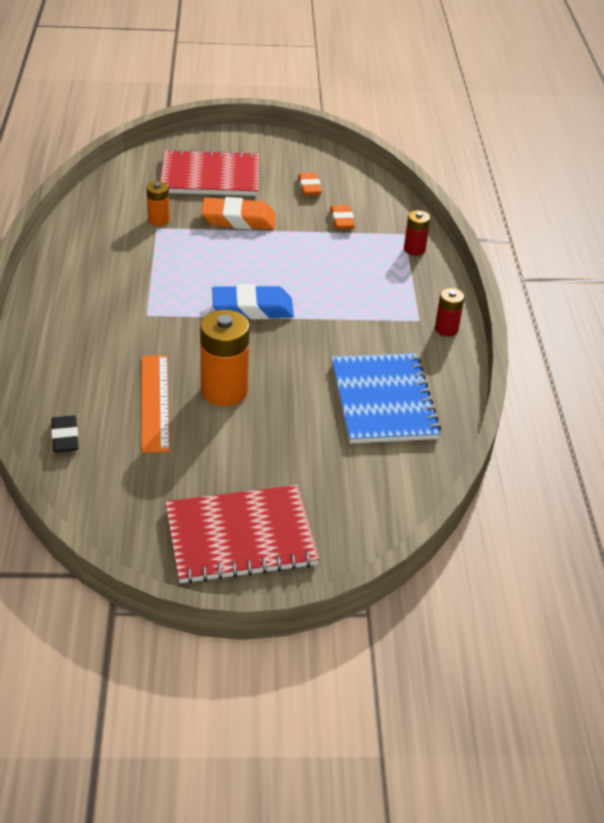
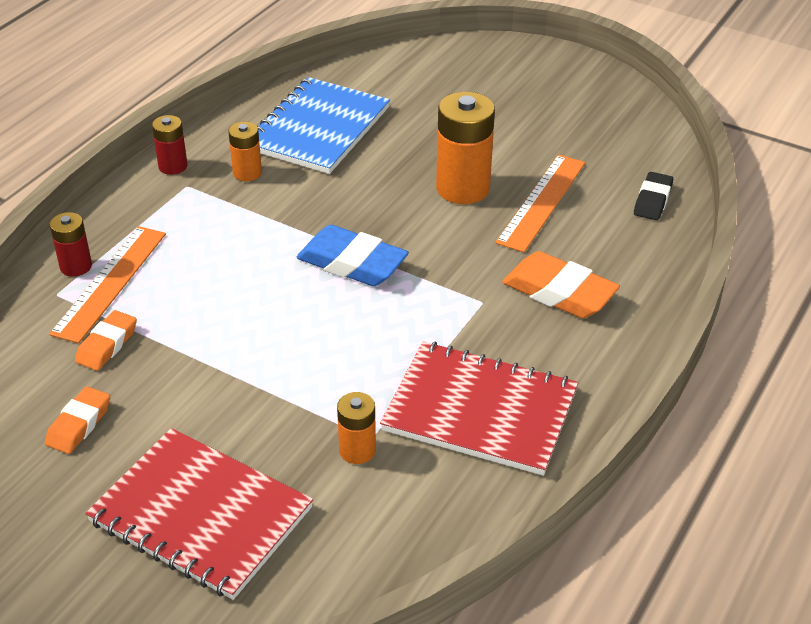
camera: 145 degrees left, 0 degrees up
red notebook [165,485,319,584] -> red notebook moved to [380,341,578,476]
orange eraser [201,197,276,230] -> orange eraser moved to [502,251,620,318]
none -> orange ruler [49,226,166,343]
none -> orange battery [228,122,262,181]

